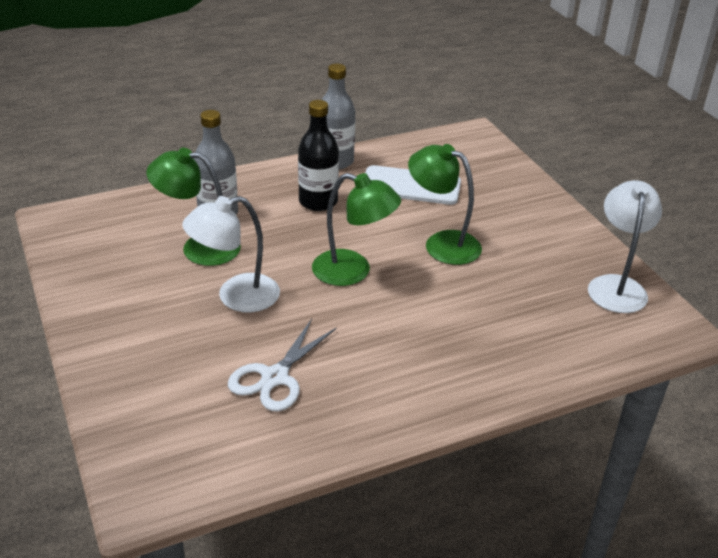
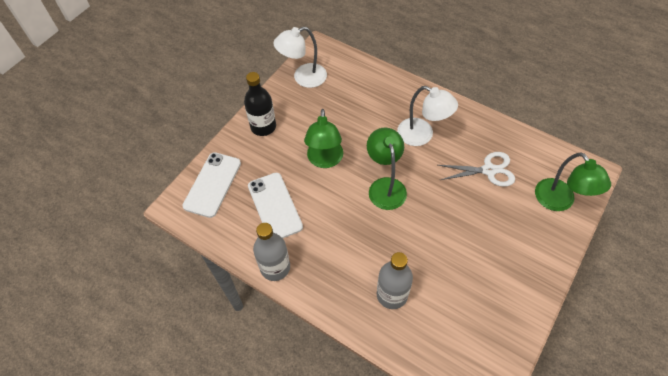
camera: 120 degrees left, 20 degrees up
green lamp [146,148,241,266] -> green lamp moved to [535,152,611,211]
white lamp [182,196,280,312] -> white lamp moved to [397,86,458,146]
black bottle [298,100,339,211] -> black bottle moved to [244,72,276,136]
none -> white phone [182,152,241,218]

